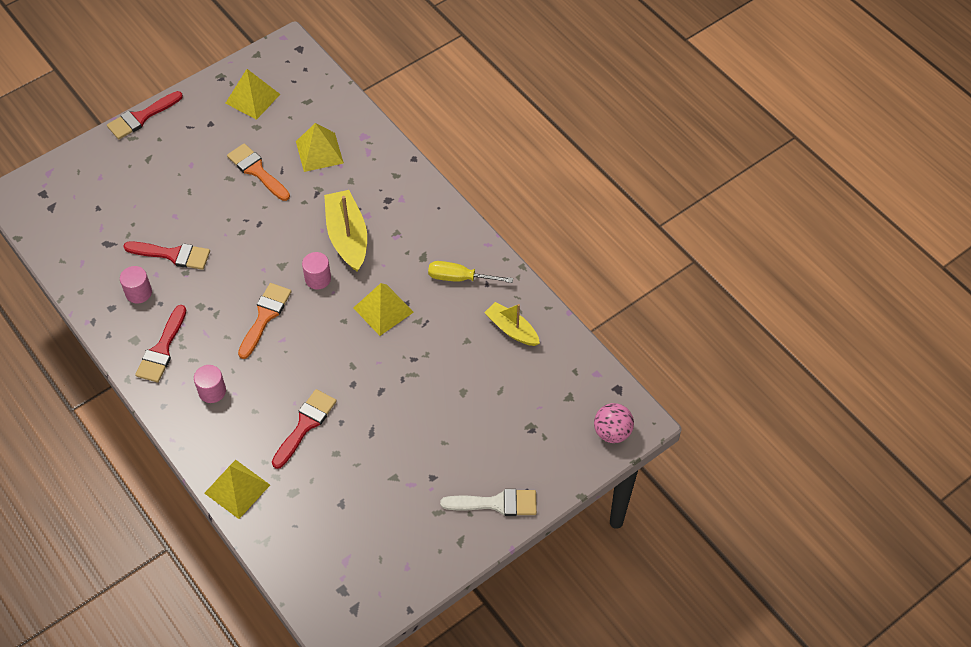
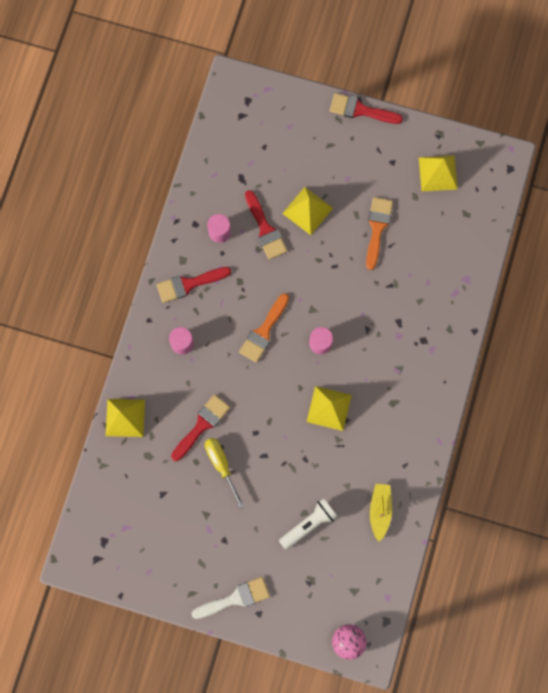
camera: 55 degrees right, 20 degrees up
orange brush [238,283,292,359] -> orange brush turned 135 degrees clockwise [239,293,289,363]
red brush [272,389,336,469] -> red brush turned 45 degrees counterclockwise [171,395,230,461]
yellow pyramid [296,123,344,172] -> yellow pyramid moved to [282,187,333,235]
yellow boat [324,190,367,272] -> none
yellow screwdriver [428,261,513,283] -> yellow screwdriver moved to [205,438,244,509]
white brush [440,489,537,516] -> white brush turned 75 degrees counterclockwise [192,577,270,619]
none -> white flashlight [279,498,338,550]

